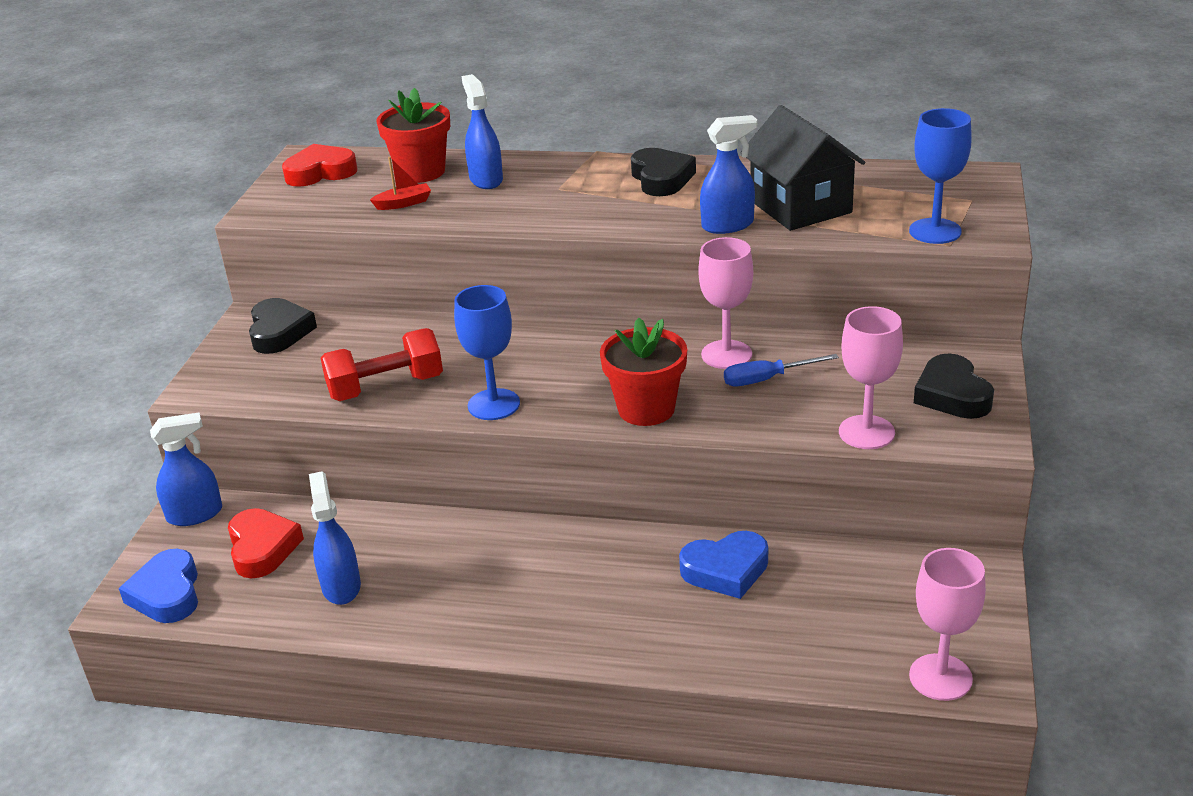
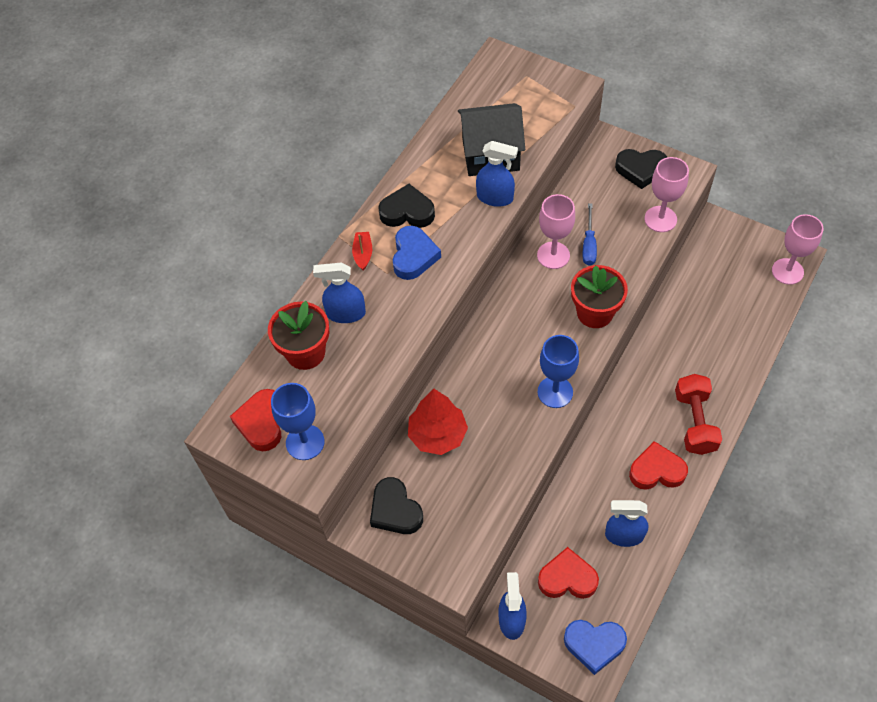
camera: 70 degrees left, 25 degrees up
black heart [249,298,317,354] -> black heart turned 135 degrees counterclockwise [370,477,423,534]
red dumbbell [321,328,443,401] -> red dumbbell moved to [675,374,722,455]
red boat [370,157,431,210] -> red boat moved to [352,232,372,271]
blue heart [679,531,768,599] -> blue heart moved to [393,226,441,280]
blue spray bottle [700,115,757,234] -> blue spray bottle turned 105 degrees clockwise [476,141,518,207]
blue goblet [909,108,972,244] -> blue goblet moved to [271,383,325,460]
none -> red tree [408,389,468,455]
none -> red heart [629,441,688,490]

